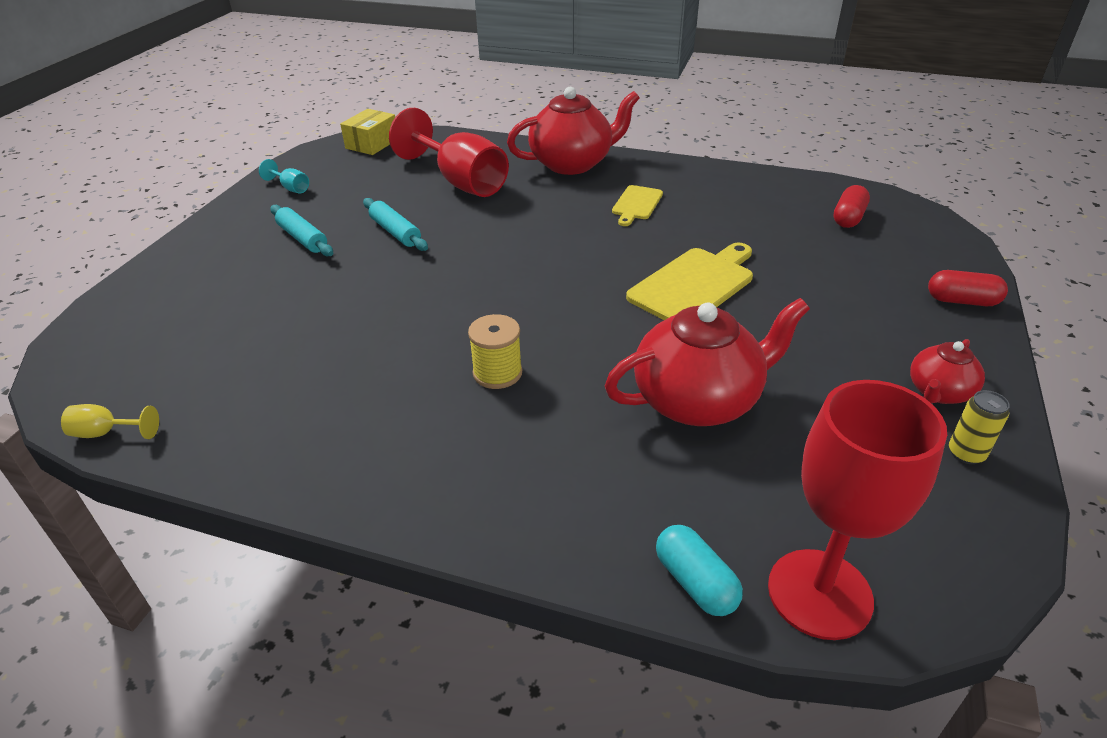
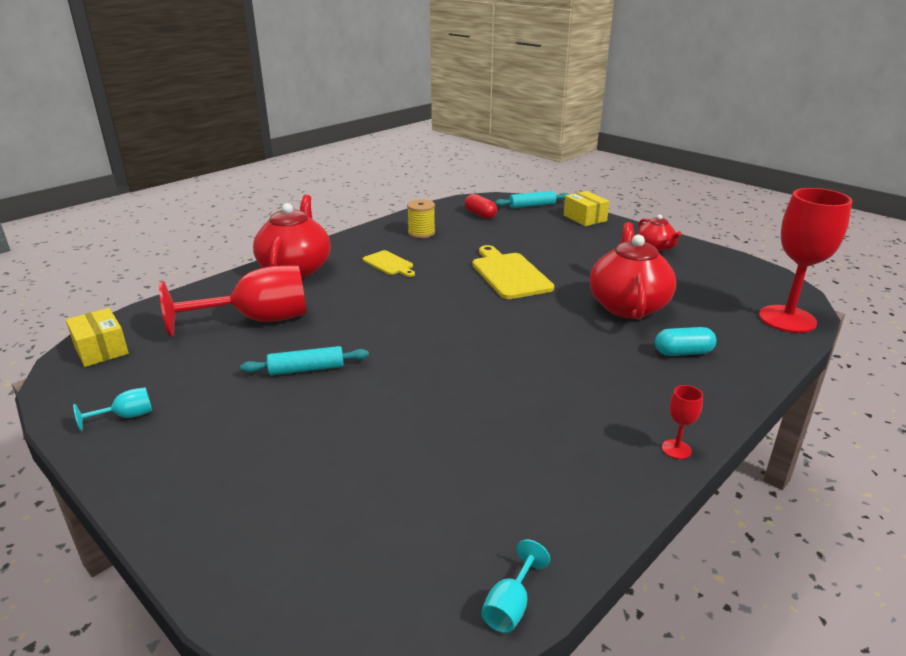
camera: 65 degrees left, 10 degrees down
yellow goblet [61,404,159,439] -> turquoise goblet [481,540,550,633]
turquoise rolling pin [270,205,333,256] -> turquoise rolling pin moved to [495,191,569,208]
yellow spool [468,314,522,389] -> yellow spool moved to [407,199,435,238]
turquoise capsule [656,525,743,616] -> turquoise capsule moved to [655,327,716,356]
red capsule [928,270,1008,306] -> yellow box [564,191,610,226]
yellow can [949,390,1010,464] -> none
none -> red goblet [662,385,703,459]

